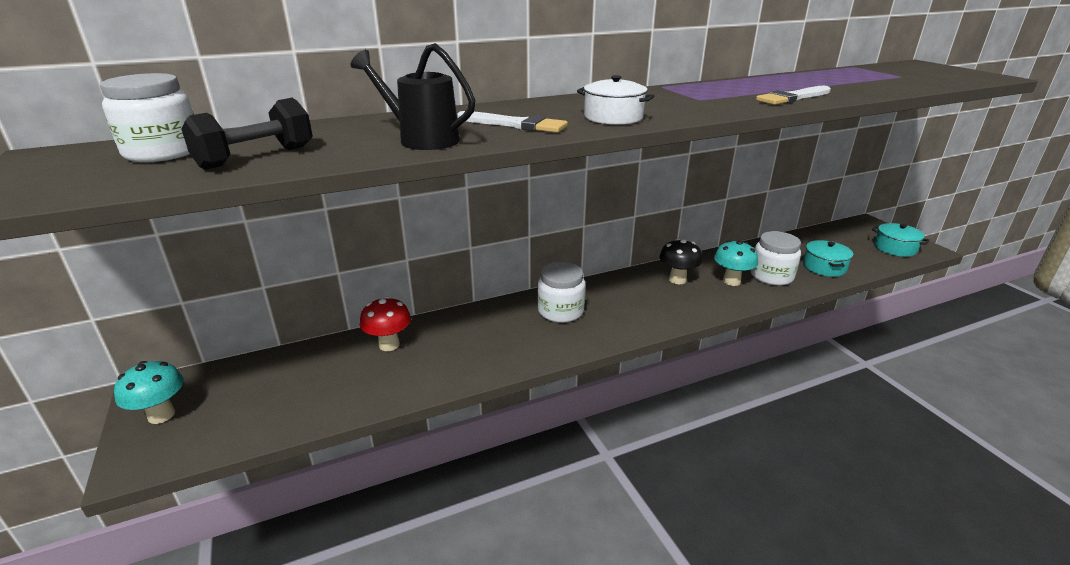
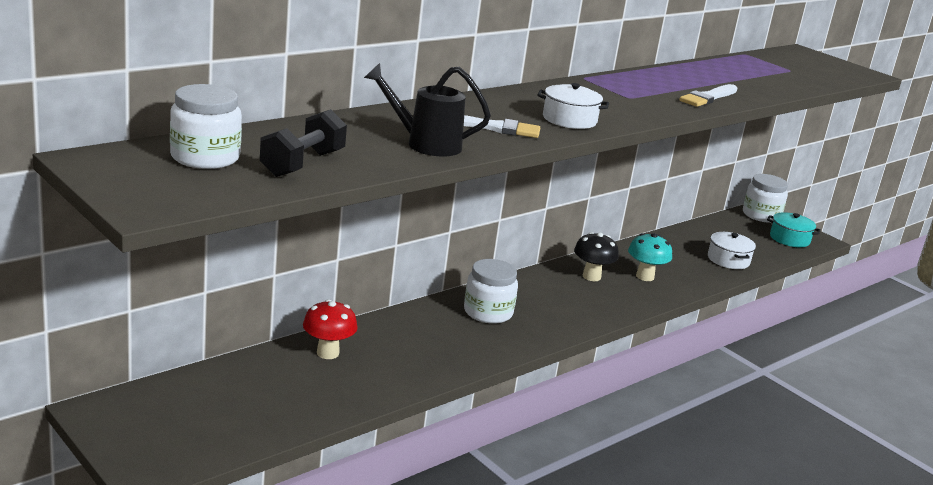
camera: 20 degrees left, 5 degrees down
turquoise mushroom [114,361,184,424] -> none
white jar [751,231,801,286] -> white jar moved to [743,174,788,223]
turquoise pot [803,240,853,277] -> white pot [708,232,756,269]

